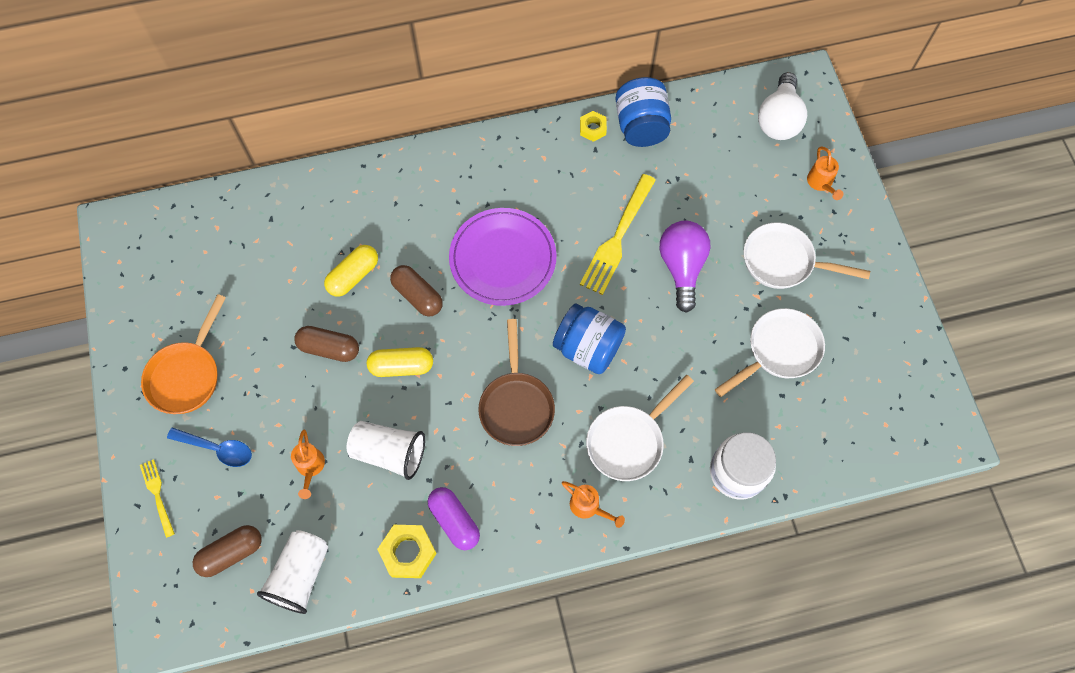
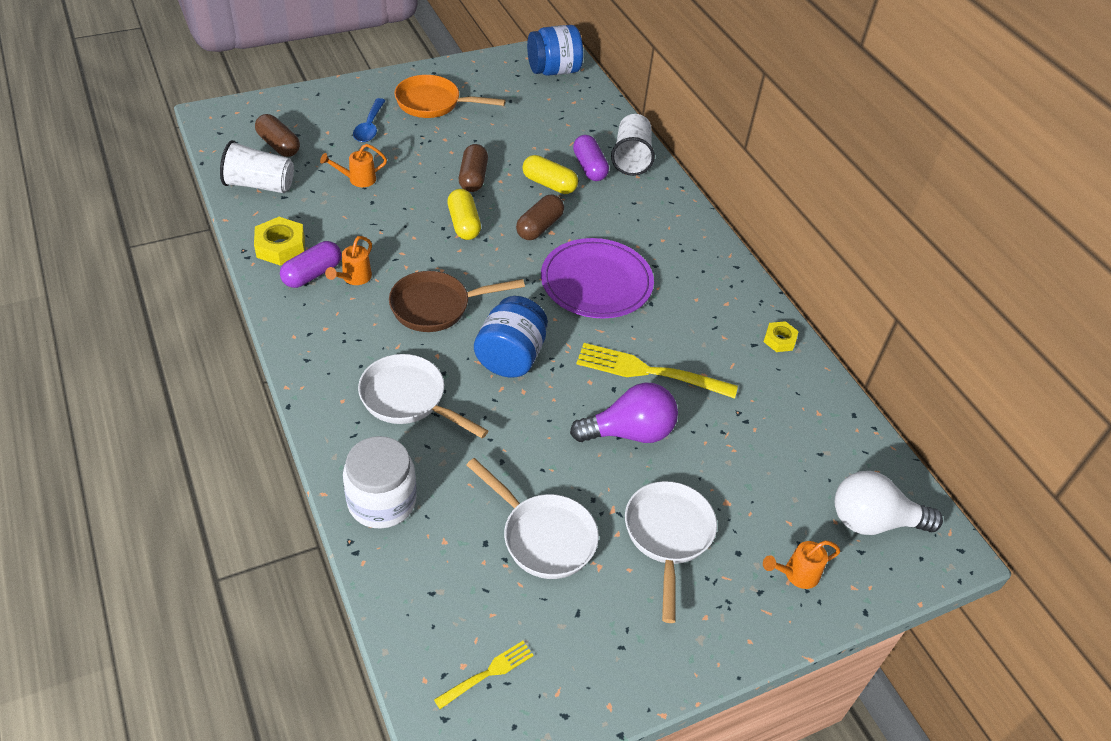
camera: 75 degrees right, 20 degrees down
yellow fork [140,459,175,538] -> yellow fork moved to [434,641,534,709]
white cup [347,421,425,480] -> white cup moved to [611,114,655,176]
orange watering can [562,481,625,528] -> orange watering can moved to [325,236,372,285]
blue jar [615,77,671,147] -> blue jar moved to [527,25,583,76]
none -> purple capsule [573,135,609,181]

